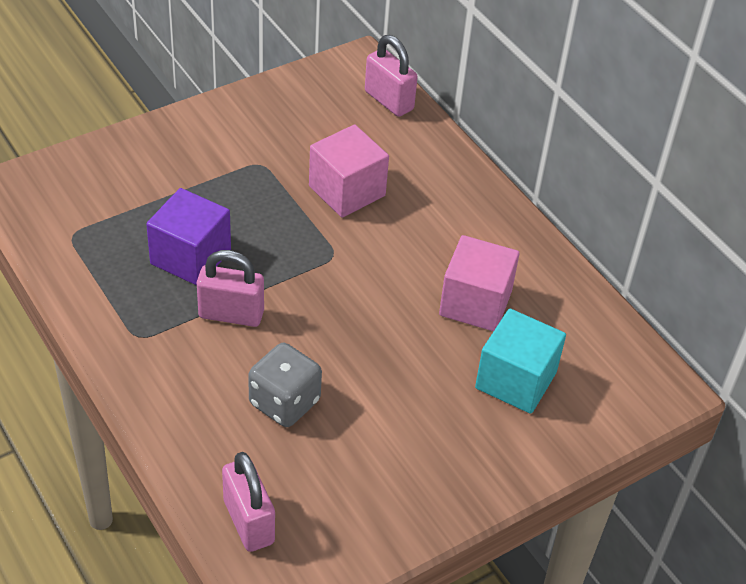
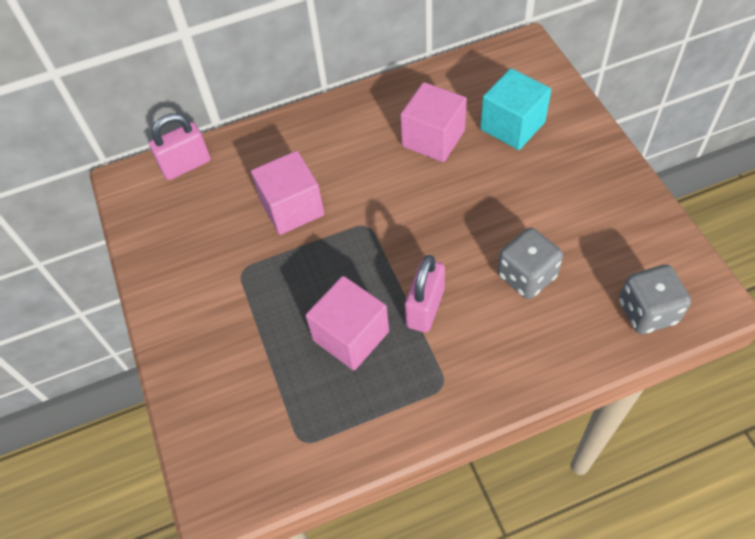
camera: 70 degrees left, 10 degrees up
purple cube [146,188,231,286] -> pink cube [306,276,389,370]
pink padlock [222,452,275,552] -> grey dice [619,265,691,334]

